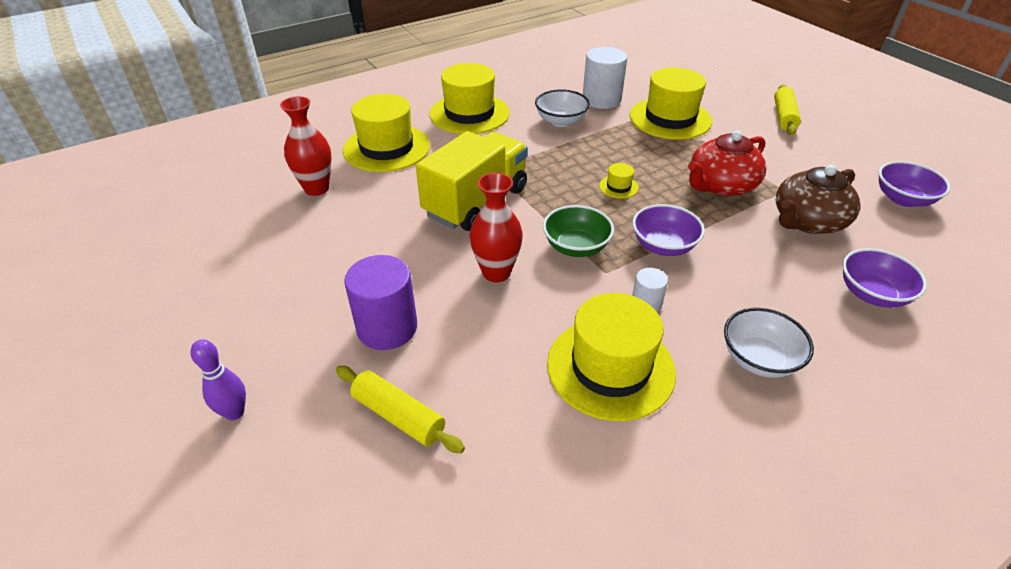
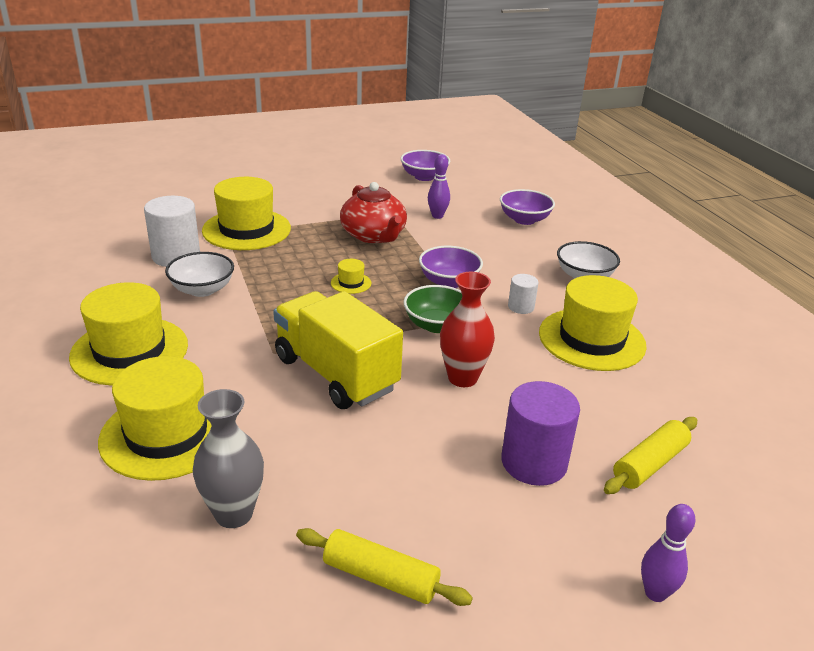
camera: 80 degrees left, 10 degrees down
red vase [280,96,332,196] -> grey vase [193,389,264,528]
yellow rolling pin [774,84,801,135] -> yellow rolling pin moved to [296,528,473,606]
brown teapot [776,165,860,234] -> purple bowling pin [428,154,450,219]

